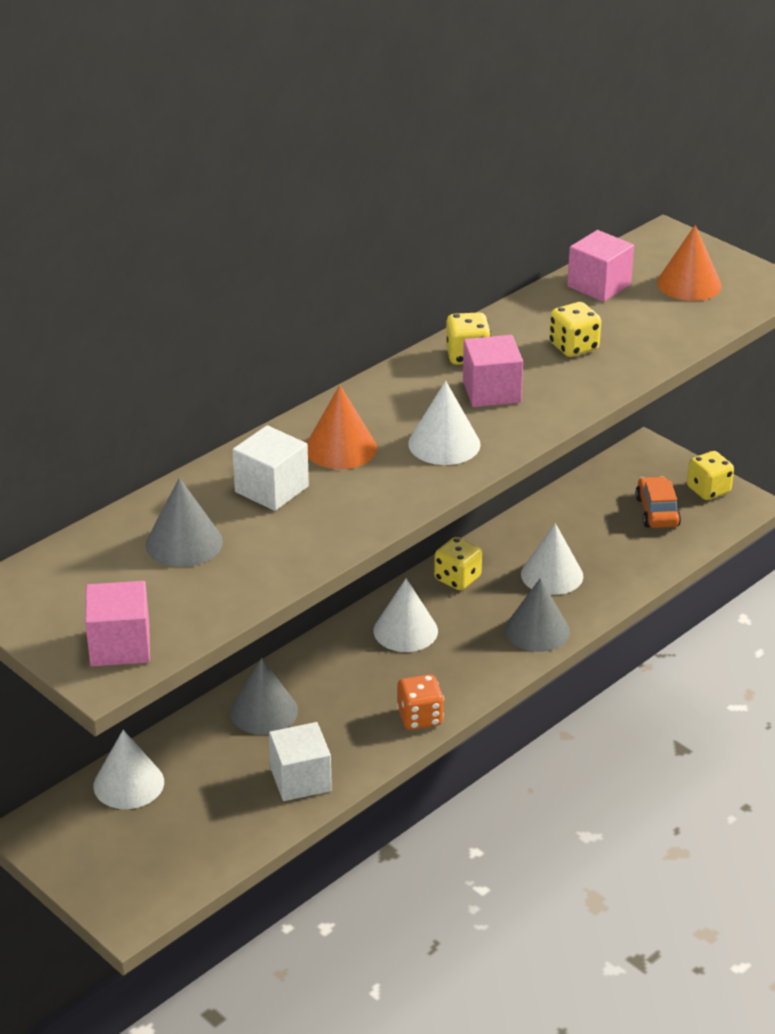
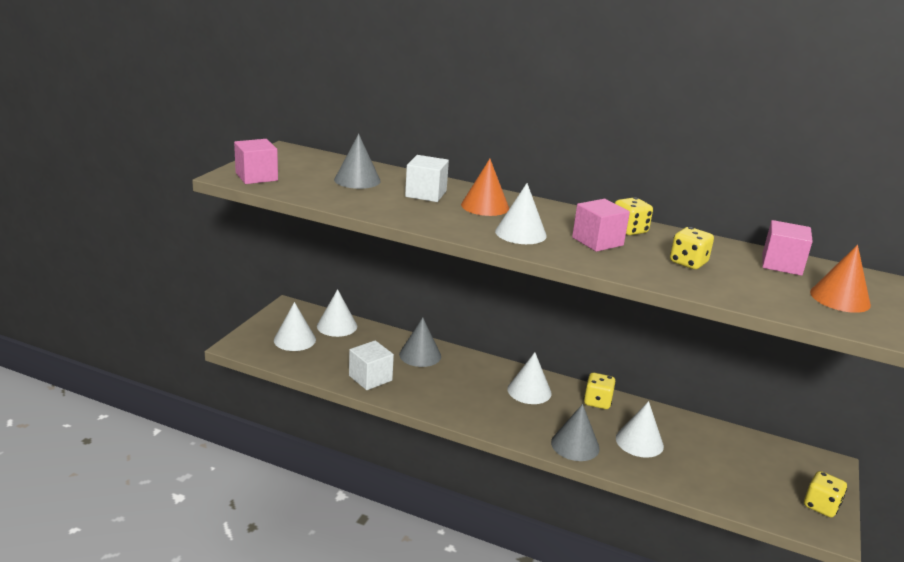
camera: 65 degrees right, 10 degrees down
orange dice [397,674,444,730] -> none
orange car [635,476,681,528] -> none
none -> white cone [274,302,316,351]

